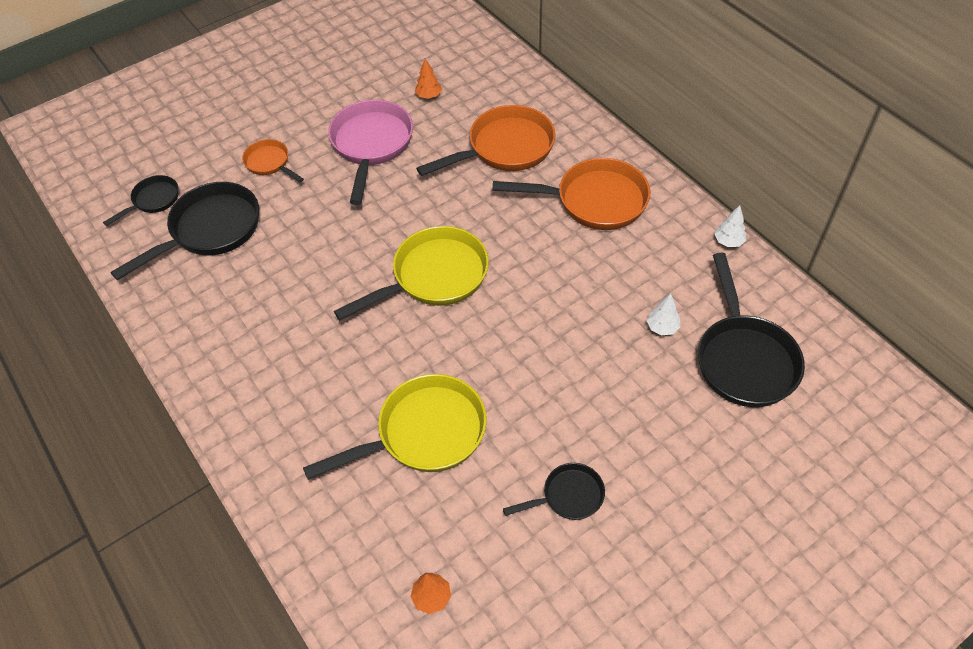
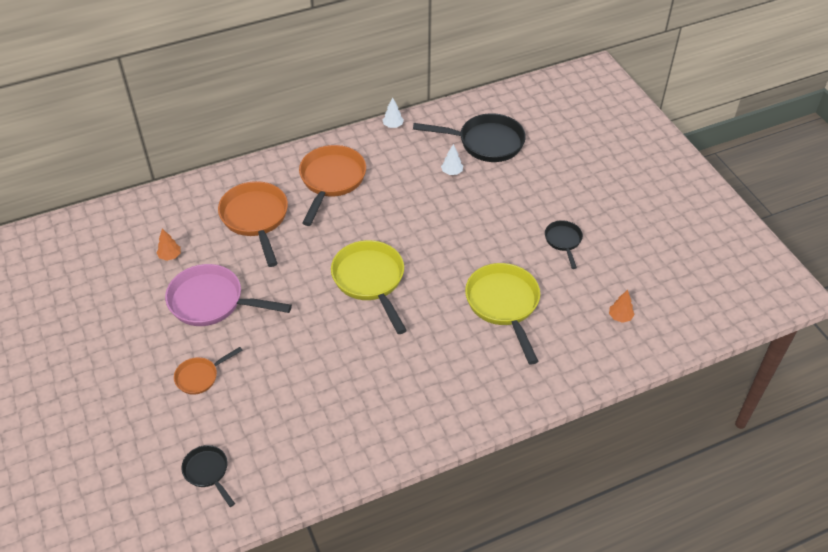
camera: 80 degrees left, 5 degrees down
black pan [110,182,259,280] -> none

